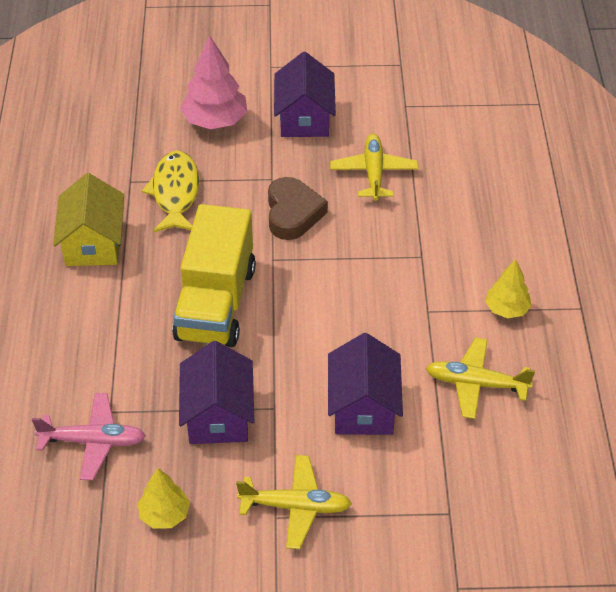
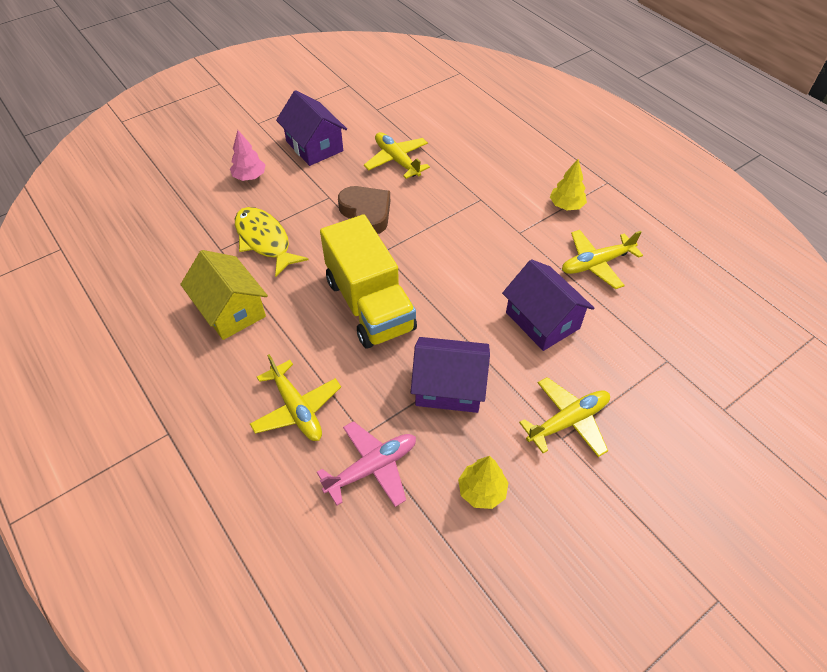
camera: 35 degrees left, 5 degrees up
purple house [179,341,254,444] -> purple house turned 45 degrees counterclockwise [411,337,490,413]
pink tree [180,35,247,129] -> pink tree [230,130,265,181], size x0.61
none -> yellow plane [250,354,341,441]

